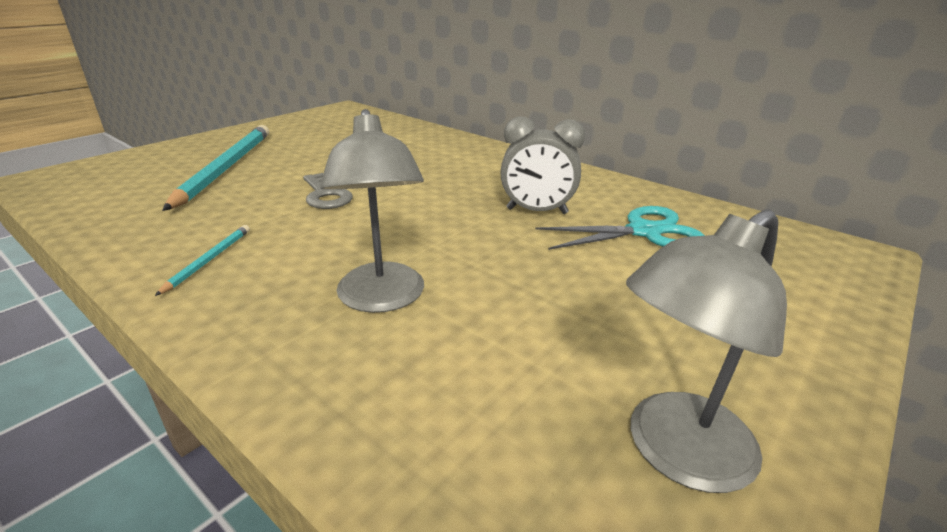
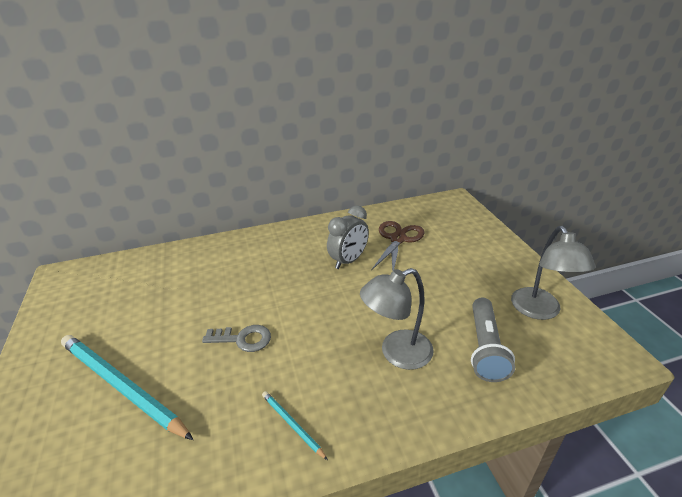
camera: 55 degrees left, 5 degrees up
grey lamp [320,109,424,313] -> grey lamp turned 135 degrees clockwise [360,268,434,370]
turquoise scissors [536,206,705,250] -> brown scissors [371,221,424,271]
none -> grey flashlight [471,298,515,382]

